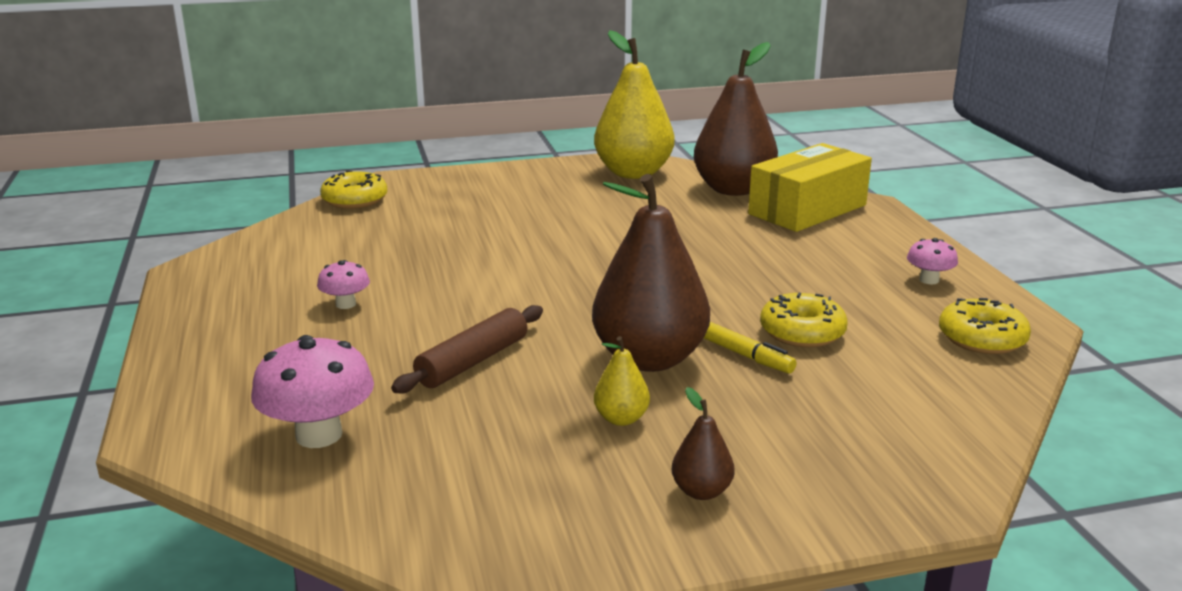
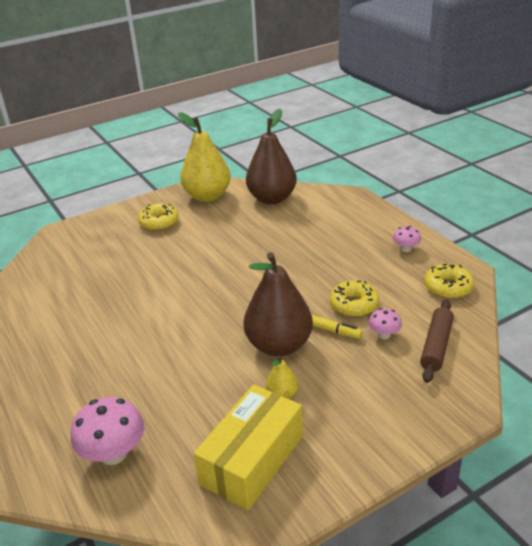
camera: 15 degrees left, 10 degrees up
pink mushroom [317,260,370,309] -> pink mushroom moved to [368,308,402,339]
yellow donut [320,170,387,209] -> yellow donut moved to [138,203,179,231]
brown rolling pin [391,305,543,394] -> brown rolling pin moved to [420,299,454,383]
brown pear [672,387,735,500] -> none
yellow box [748,143,872,232] -> yellow box moved to [194,384,303,510]

